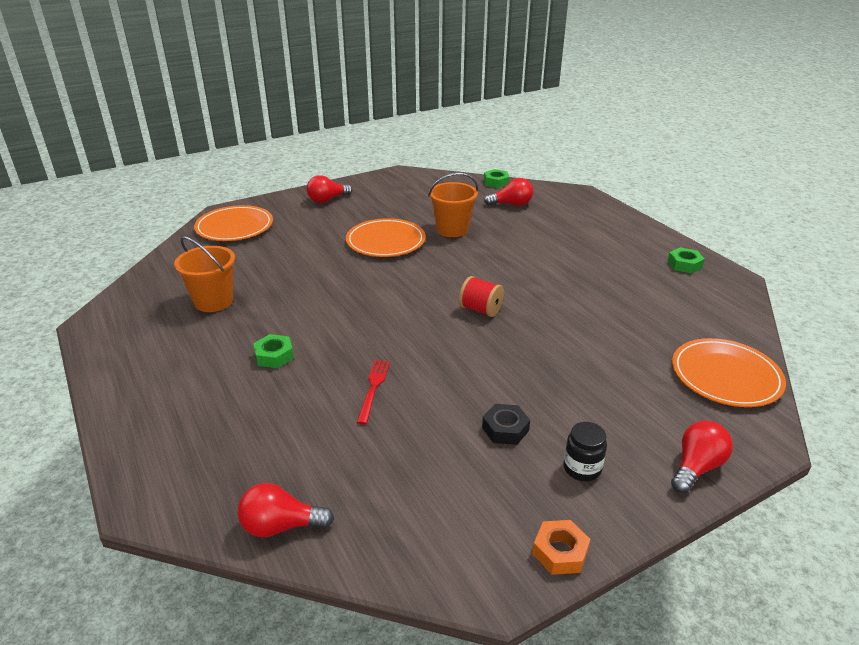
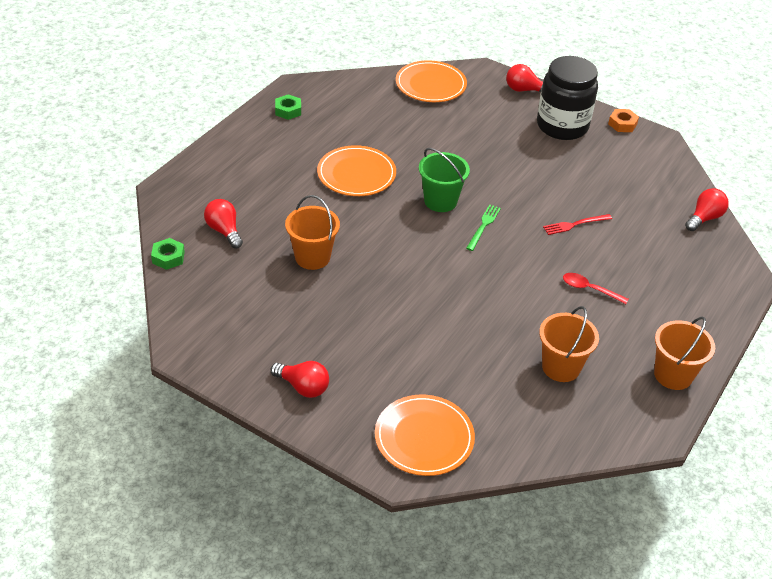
camera: 120 degrees left, 10 degrees up
red light bulb [238,483,334,537] -> red light bulb turned 105 degrees counterclockwise [685,188,729,231]
green nut [253,334,294,368] -> red spoon [563,273,629,304]
orange plate [346,218,425,257] -> orange plate moved to [317,145,396,196]
red spool [459,276,504,317] -> green bucket [419,148,470,212]
black nut [482,404,530,445] -> none
black jar [563,422,607,481] -> black jar [537,56,598,140], size x2.34
none -> green fork [466,204,501,251]
none -> orange bucket [654,316,715,390]

